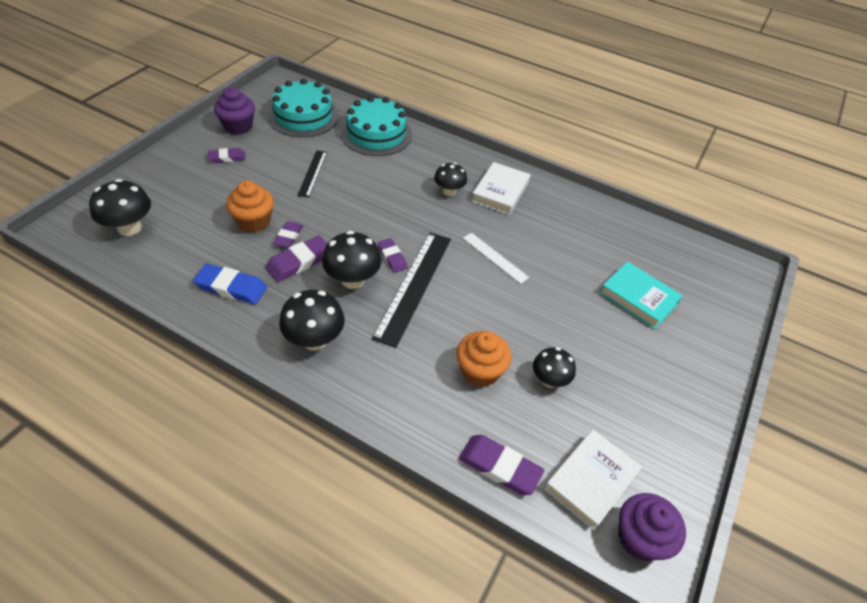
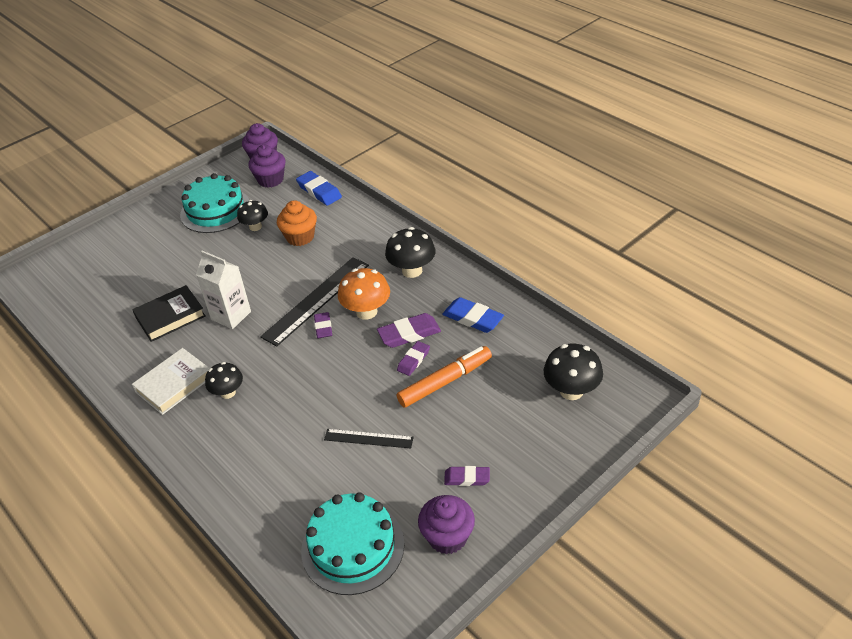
camera: 155 degrees left, 5 degrees down
orange cupcake [226,180,274,233] -> orange marker [397,346,492,408]
black ruler [297,150,327,198] -> black ruler turned 75 degrees clockwise [324,429,414,449]
black mushroom [322,231,381,289] -> orange mushroom [338,268,390,320]
turquoise cake [341,96,412,156] -> turquoise cake moved to [180,173,249,233]
purple eraser [459,435,544,495] -> blue eraser [296,171,342,206]
white ruler [463,232,529,284] -> white carton [196,251,251,329]
white book [544,430,642,531] -> purple cupcake [248,145,286,188]
turquoise book [600,261,683,329] -> none
none -> black book [132,285,206,342]

